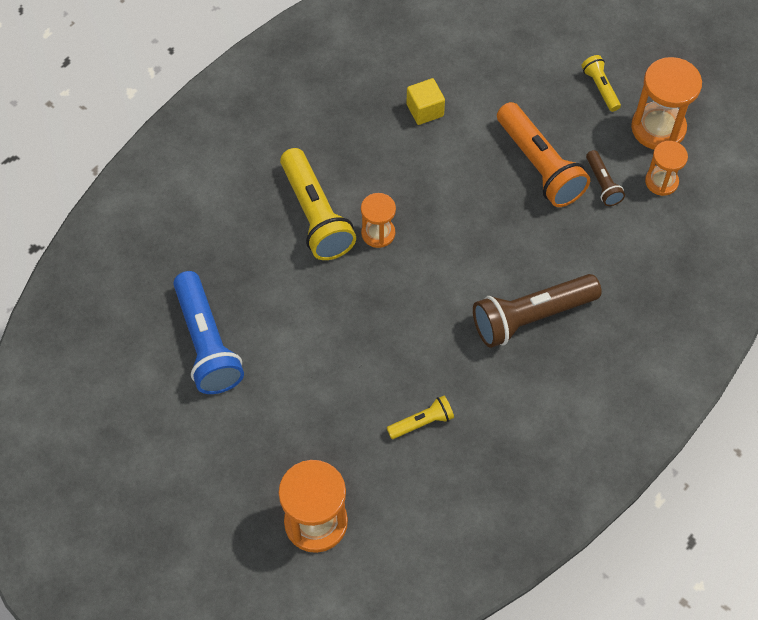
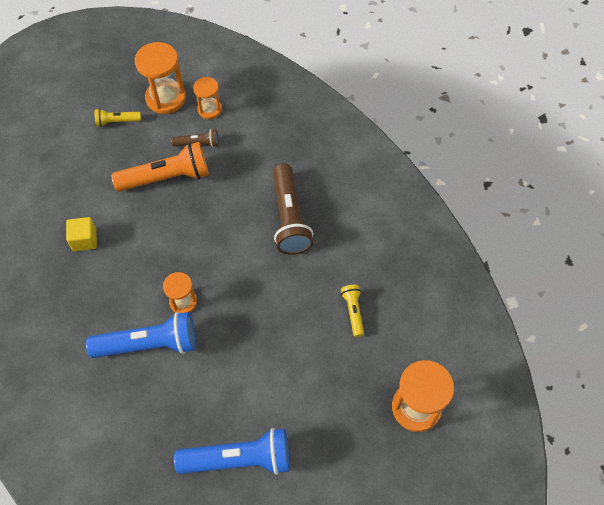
camera: 75 degrees left, 0 degrees up
yellow flashlight [280,148,356,260] -> blue flashlight [86,312,196,358]

